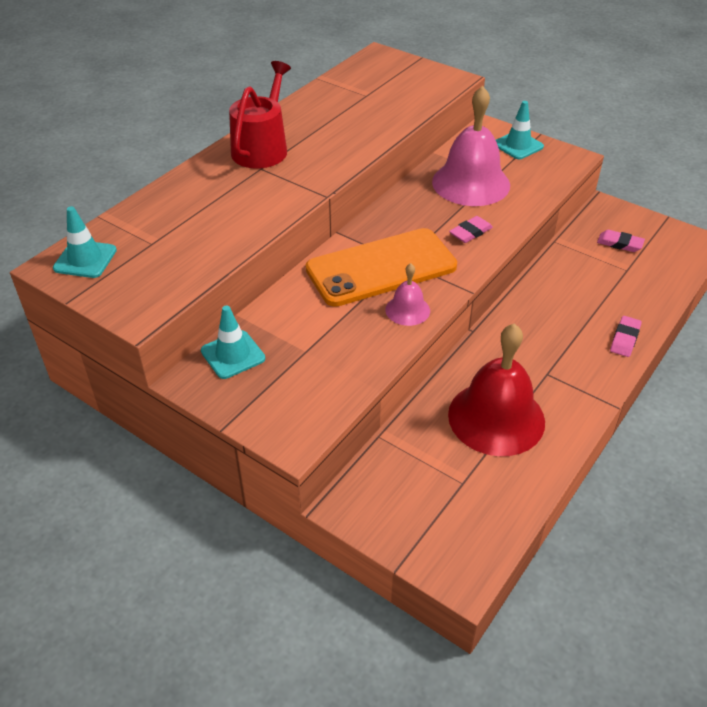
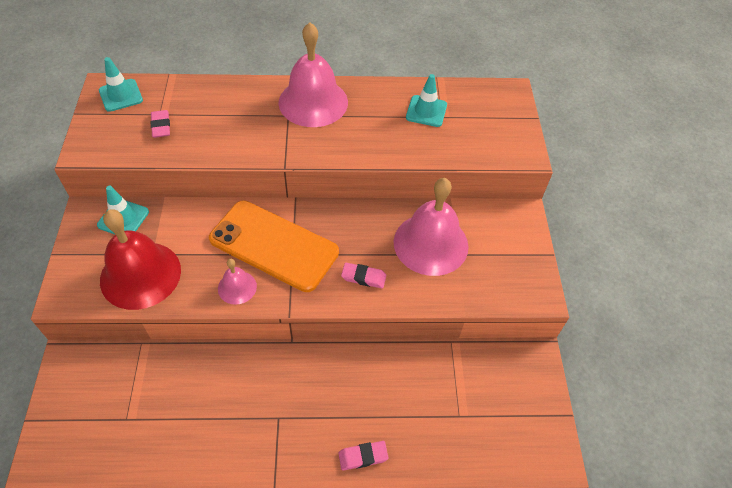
camera: 50 degrees right, 10 degrees up
red watering can [229,61,291,168] -> pink bell [278,22,348,127]
red bell [448,324,545,456] -> red bell moved to [100,209,181,310]
turquoise traffic cone [496,101,544,159] -> turquoise traffic cone moved to [406,74,447,127]
pink eraser [597,230,645,252] -> pink eraser moved to [150,110,170,138]

